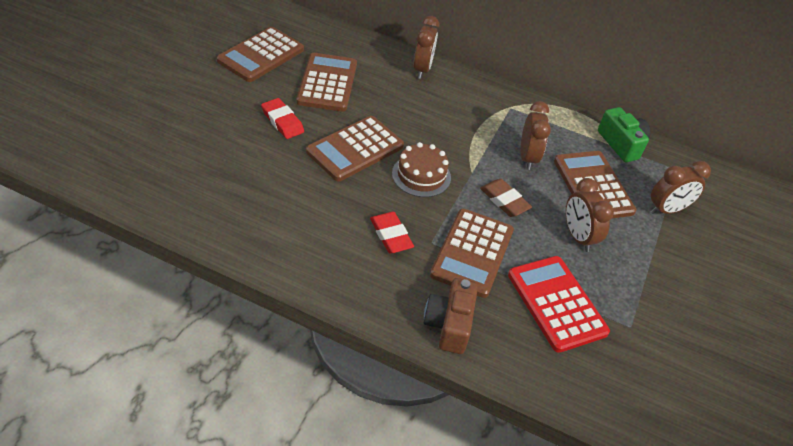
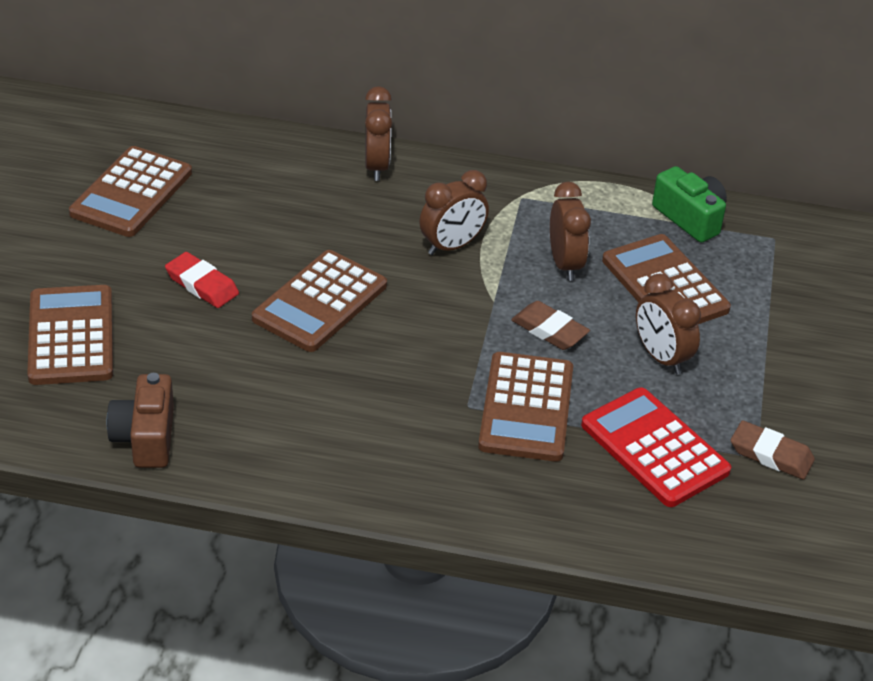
camera: 10 degrees left, 5 degrees down
brown calculator [297,53,357,112] -> brown calculator moved to [27,285,113,385]
red eraser [370,212,414,253] -> none
brown cake [392,142,451,197] -> none
brown camera [424,278,478,354] -> brown camera moved to [107,373,174,468]
brown clock [650,161,711,214] -> brown clock moved to [419,170,489,255]
none -> brown eraser [731,420,815,480]

